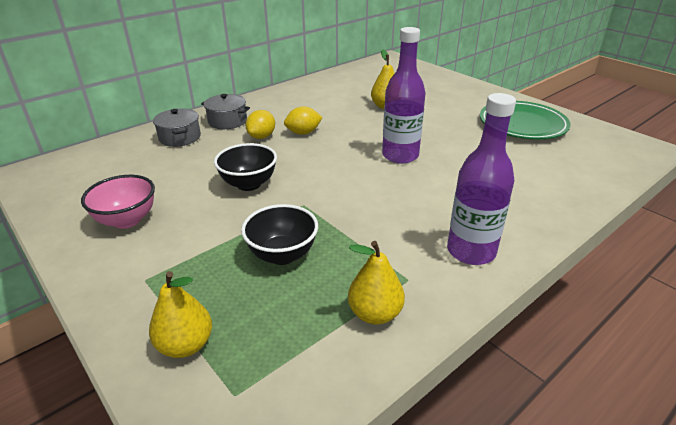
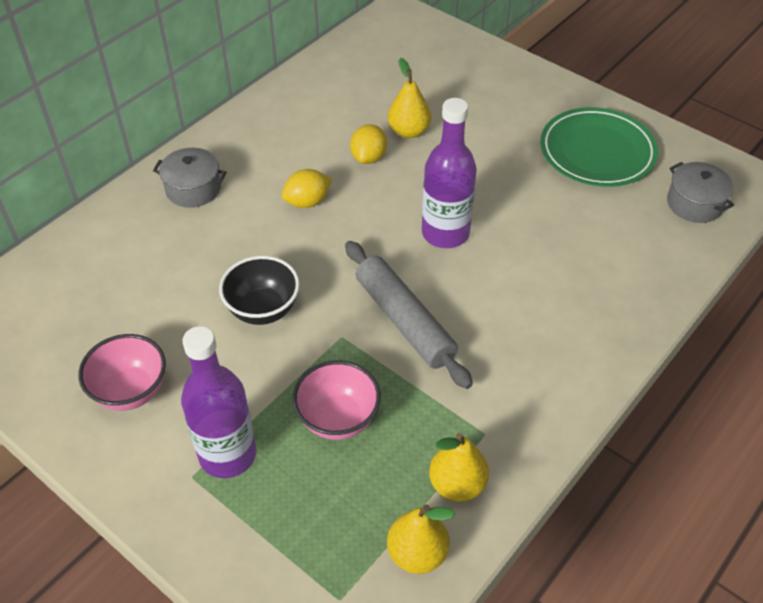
camera: 10 degrees left, 15 degrees up
yellow pear [149,271,212,358] -> yellow pear moved to [387,504,455,574]
grey pot [153,108,201,147] -> grey pot moved to [667,162,734,223]
black bowl [241,204,318,265] -> pink bowl [293,360,381,440]
yellow lemon [246,110,275,139] -> yellow lemon moved to [350,124,387,164]
purple bottle [447,93,516,265] -> purple bottle moved to [181,326,256,478]
none -> grey rolling pin [345,241,473,389]

